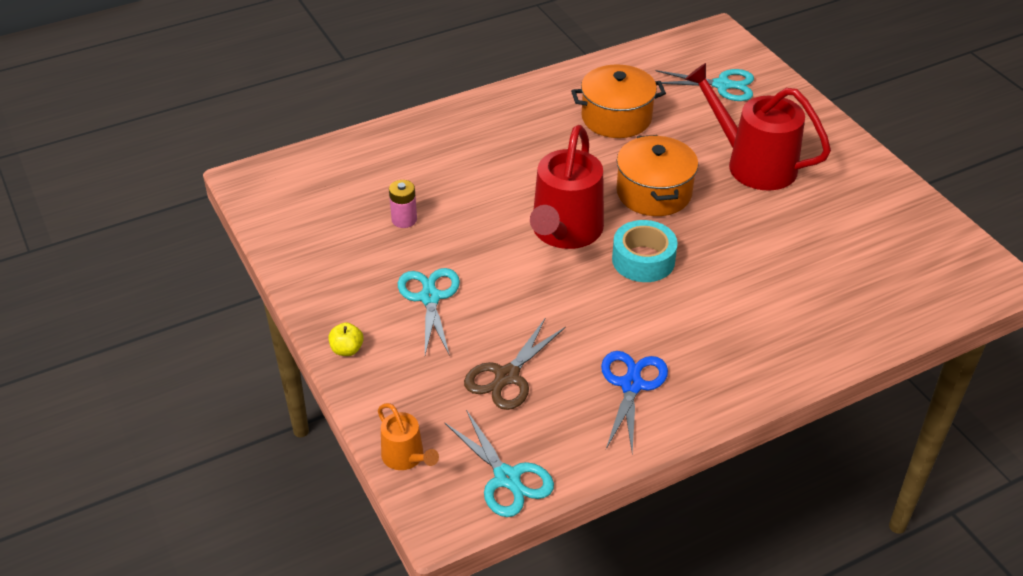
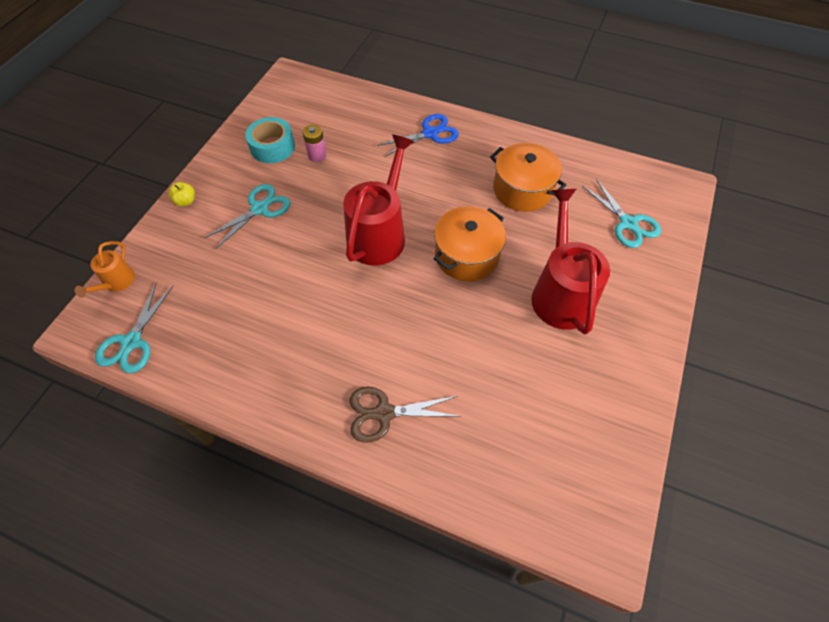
camera: 50 degrees right, 15 degrees up
brown scissors [464,319,566,410] -> brown scissors moved to [349,387,459,443]
red watering can [530,125,604,249] -> red watering can turned 135 degrees clockwise [343,134,414,266]
blue scissors [601,351,668,453] -> blue scissors moved to [377,114,459,157]
turquoise tape [612,220,678,282] -> turquoise tape moved to [245,117,295,163]

